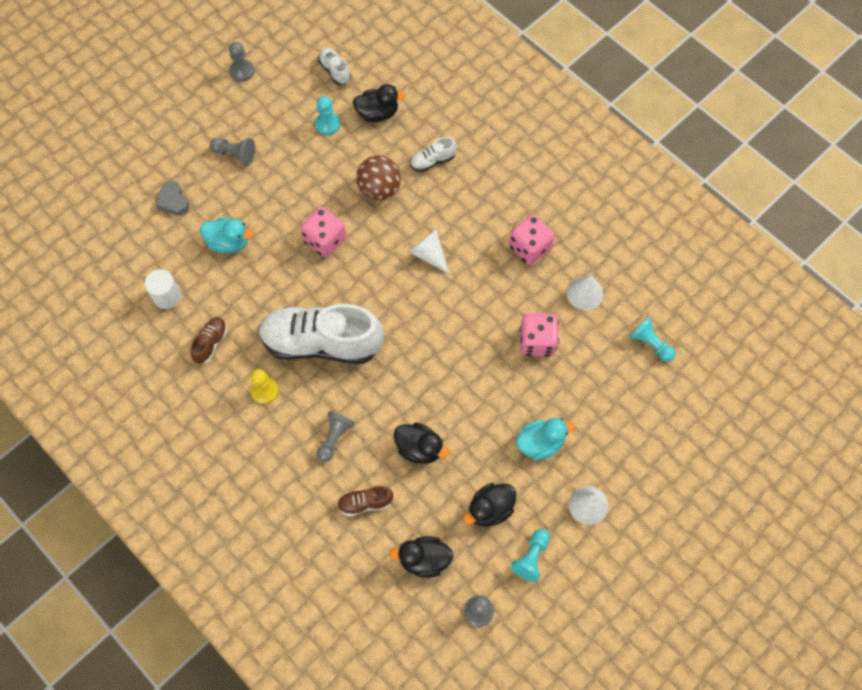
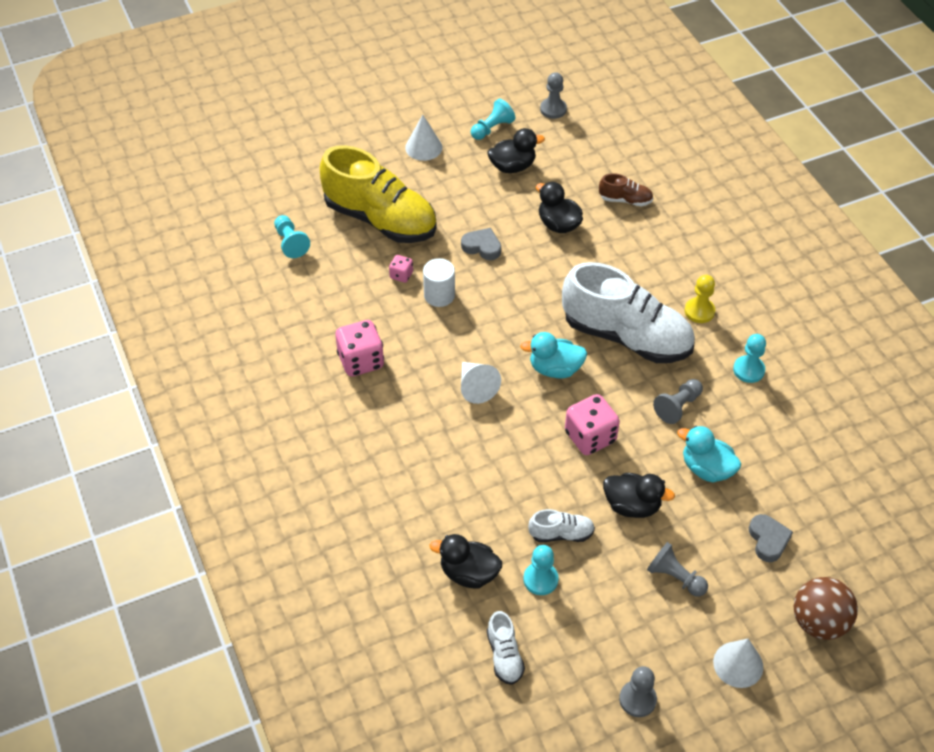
camera: 160 degrees left, 15 degrees down
white cylinder [145,269,181,309] -> white cylinder moved to [423,258,455,307]
brown shoe [190,317,227,364] -> turquoise pawn [733,334,766,383]
grey pawn [317,411,355,462] -> grey pawn moved to [653,379,703,424]
brown ball [356,155,401,201] -> brown ball moved to [794,577,858,640]
black duck [389,536,453,578] -> black duck moved to [603,473,675,518]
white shoe [410,137,457,172] -> white shoe moved to [528,509,595,542]
turquoise duck [516,418,575,460] -> turquoise duck moved to [520,332,587,378]
pink dice [519,313,559,357] -> pink dice [389,255,413,283], size x0.52
white cone [567,275,603,310] -> white cone moved to [713,639,763,688]
none -> yellow shoe [320,145,437,243]
none -> grey heart [461,228,501,260]

